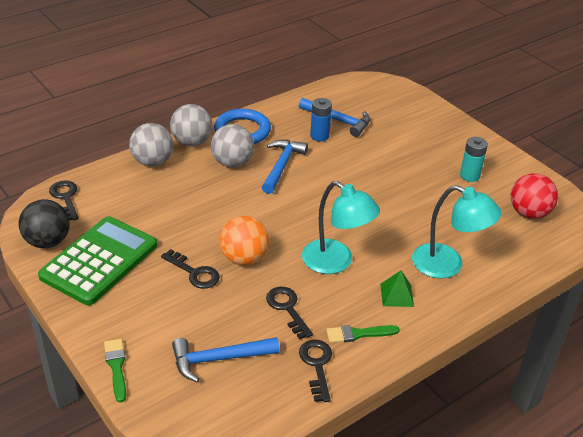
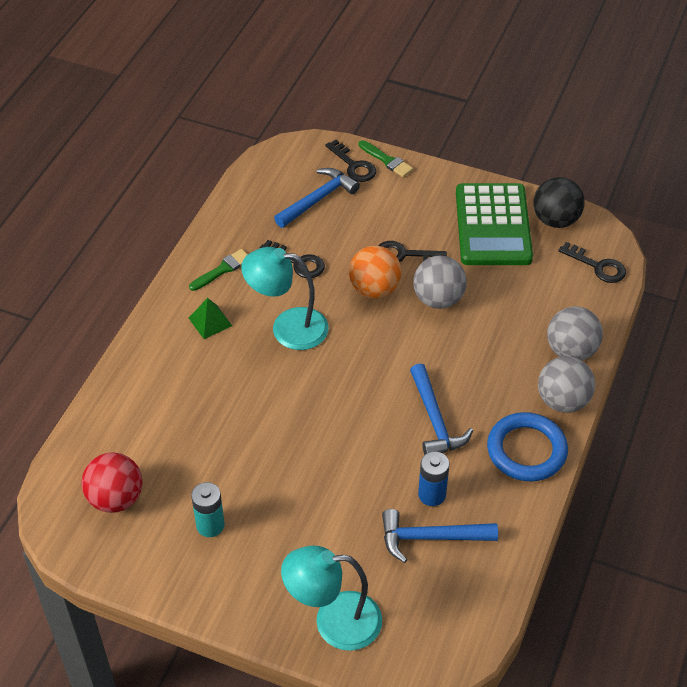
camera: 150 degrees right, 10 degrees up
grey ball [211,124,254,167] -> grey ball moved to [413,256,467,309]
black key [299,340,332,402] -> black key moved to [325,140,376,182]
turquoise lamp [412,185,502,278] -> turquoise lamp moved to [281,545,382,651]

